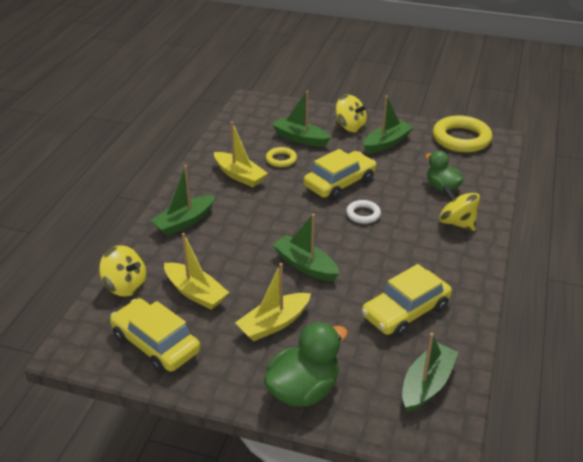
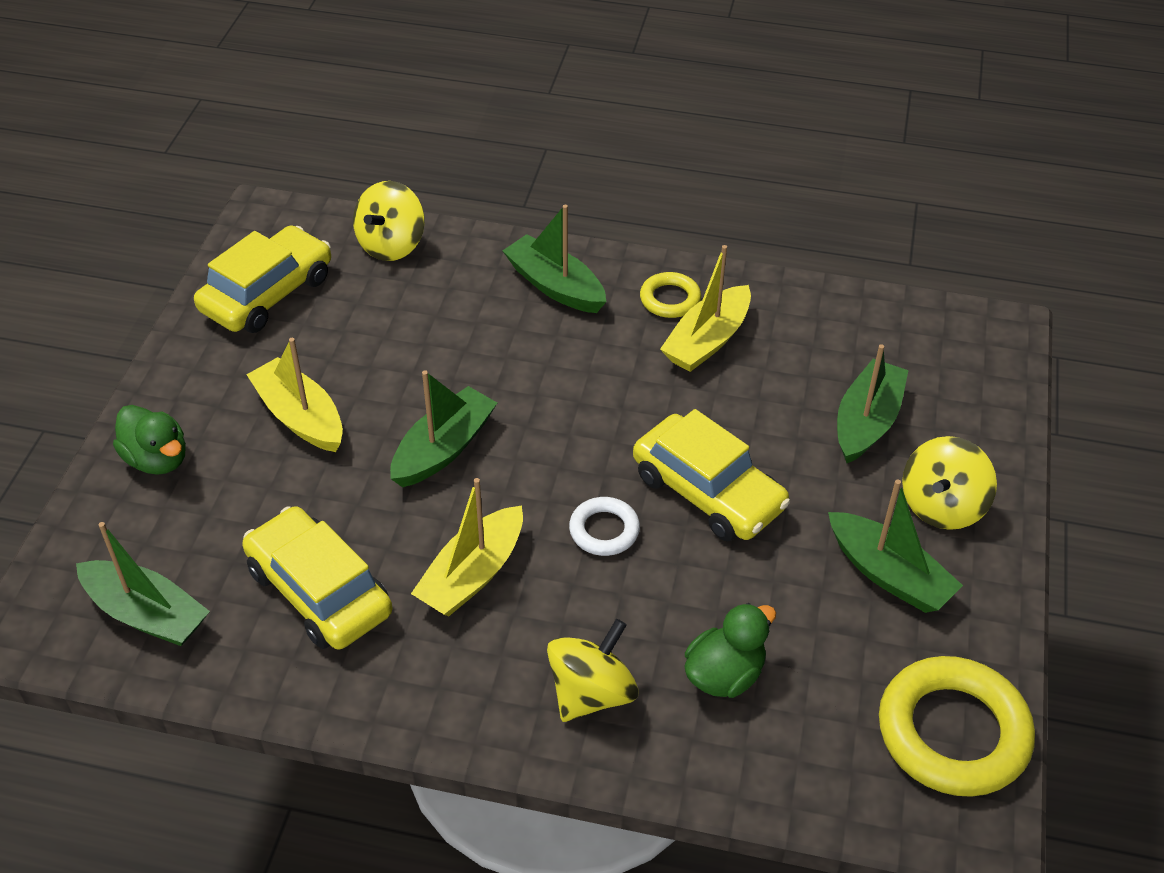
camera: 85 degrees right, 10 degrees up
yellow boat [164,233,229,310] -> yellow boat moved to [411,478,523,616]
green duck [264,322,348,407] -> green duck [113,405,186,475], size x0.66
yellow ring [266,147,297,167] -> yellow ring moved to [640,272,701,318]

